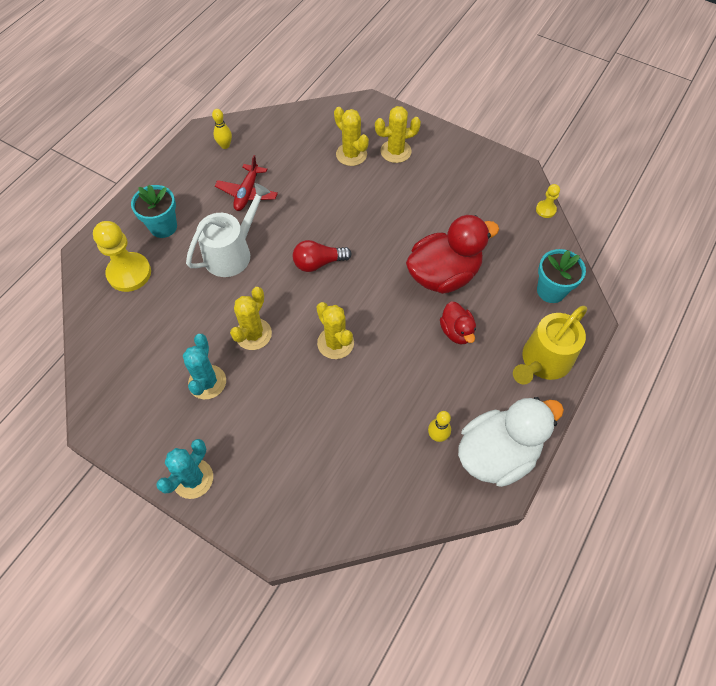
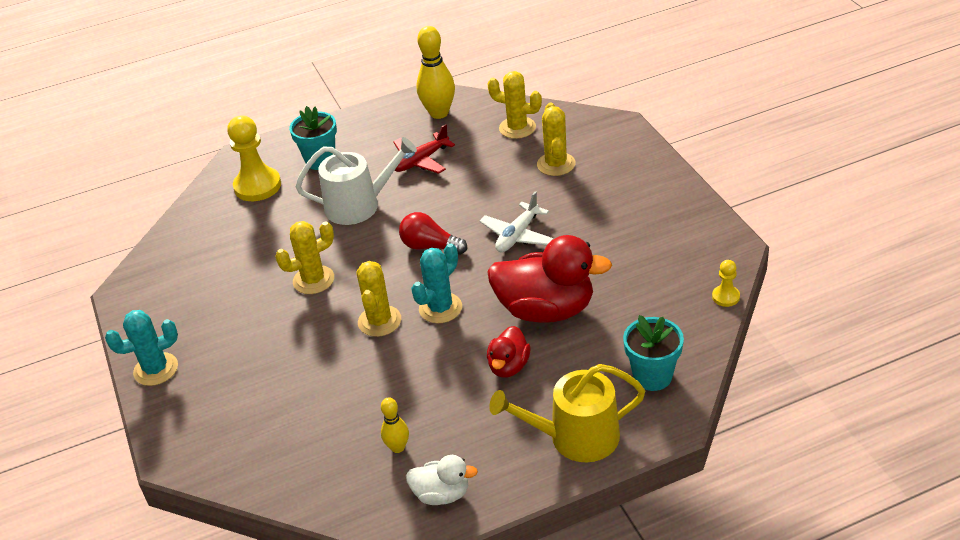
camera: 40 degrees right, 20 degrees down
turquoise cactus [183,334,226,399] -> turquoise cactus moved to [411,243,462,323]
yellow bowling pin [212,109,232,149] -> yellow bowling pin [416,26,455,119], size x1.85
yellow cactus [375,106,421,163] -> yellow cactus moved to [488,71,542,139]
white duck [458,397,564,487] -> white duck [406,455,478,505], size x0.52
none -> white plane [480,191,554,252]

